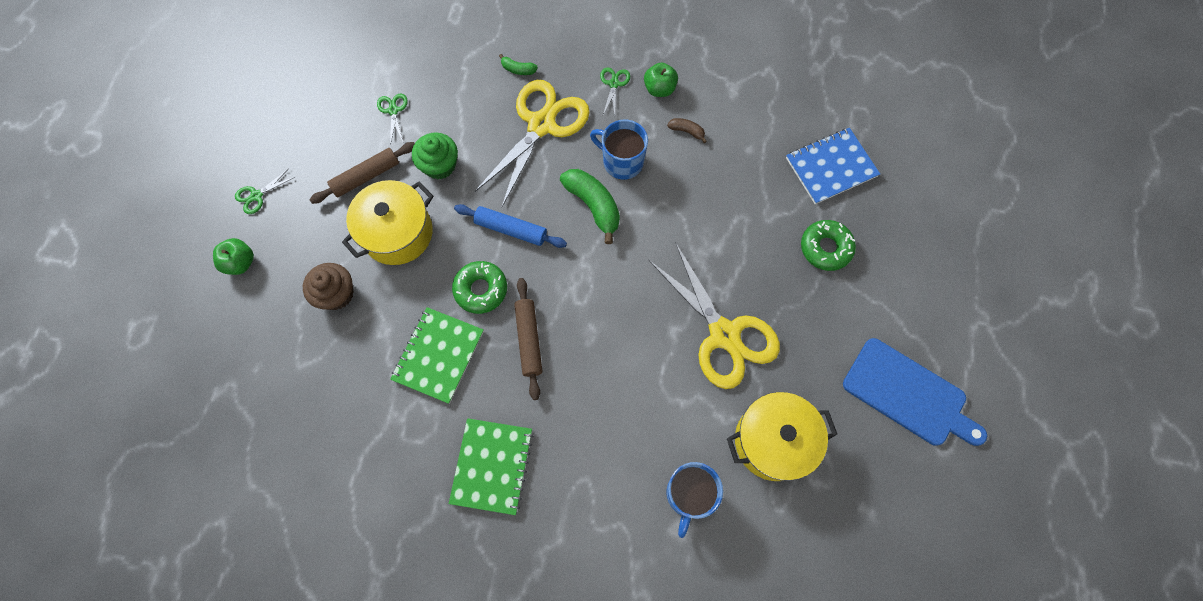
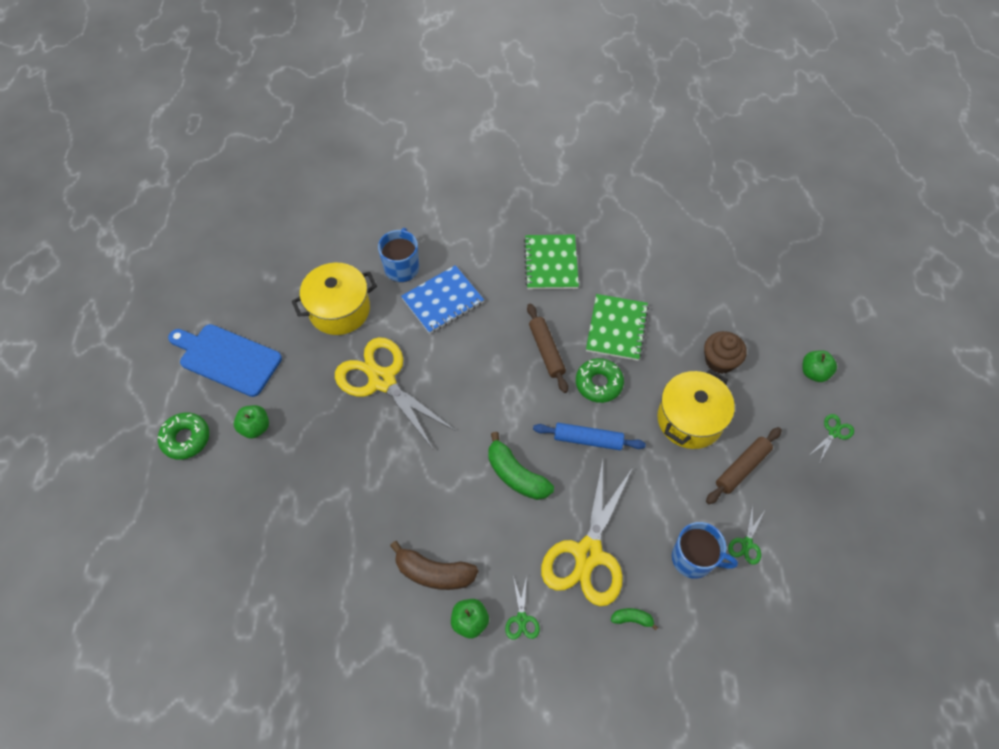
camera: 170 degrees right, 10 degrees down
green scissors [377,94,408,145] -> green scissors turned 45 degrees clockwise [728,505,765,565]
green cupcake [412,133,458,180] -> none
blue mug [590,120,648,180] -> blue mug moved to [672,522,738,579]
brown banana [667,118,707,143] -> brown banana [390,541,478,590], size x2.01
blue notebook [786,128,880,204] -> blue notebook moved to [401,265,484,334]
green donut [801,220,856,271] -> green donut moved to [158,412,209,460]
none -> green apple [234,405,269,439]

